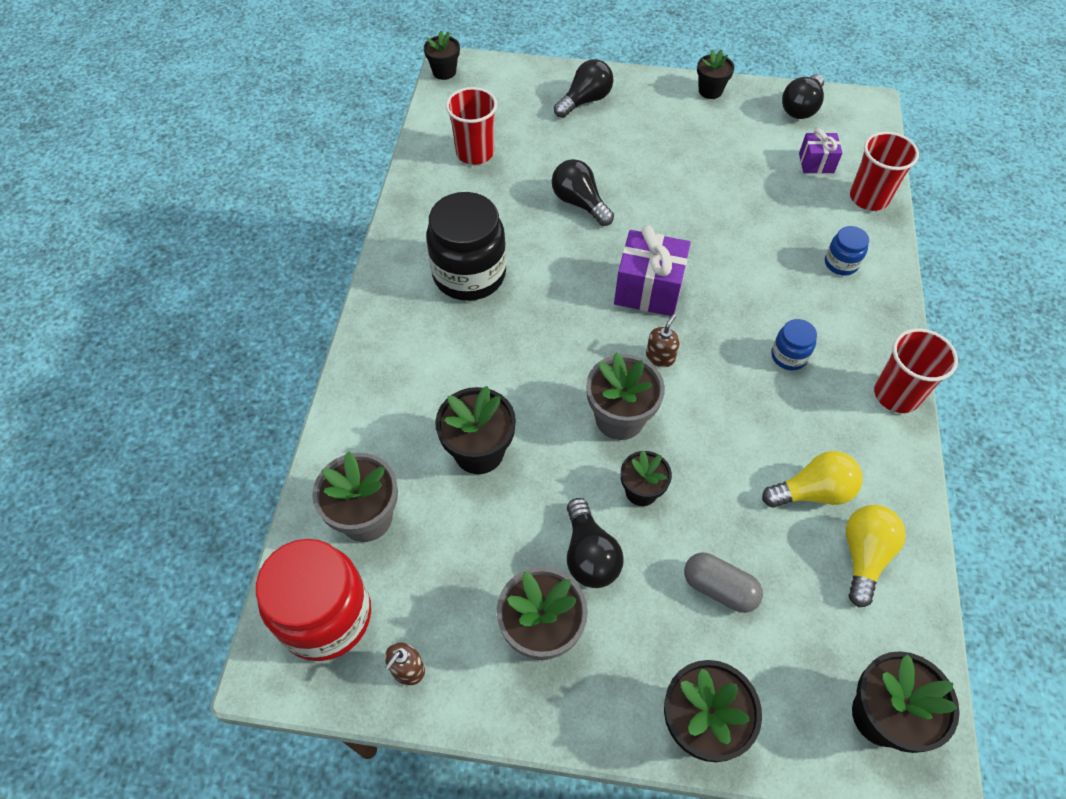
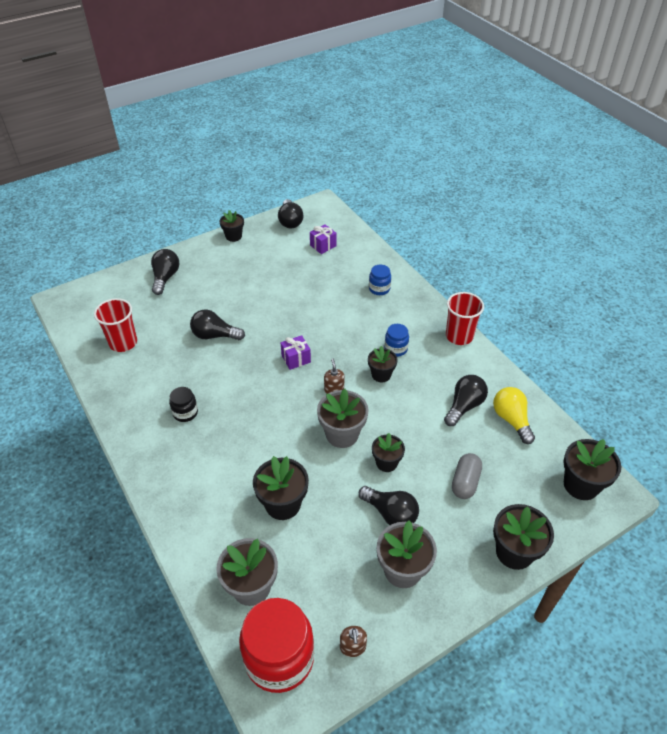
camera: 40 degrees left, 10 degrees down
black flower pot [424,31,460,80] -> black flower pot moved to [368,346,398,382]
black jar [426,192,506,301] -> black jar [169,387,198,422], size x0.47
purple gift [614,225,690,316] -> purple gift [281,335,311,370], size x0.57
grey capsule [684,553,763,613] -> grey capsule turned 60 degrees counterclockwise [452,453,482,499]
yellow light bulb [762,451,863,508] -> black light bulb [444,375,488,426]
red cup [850,132,919,211] -> none

